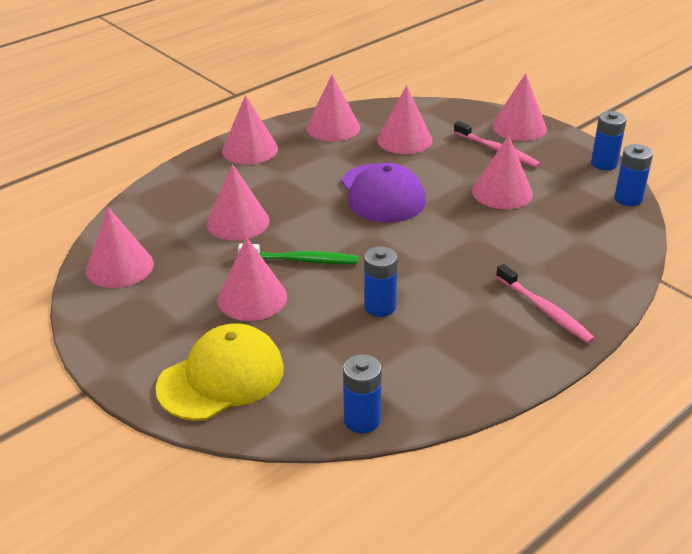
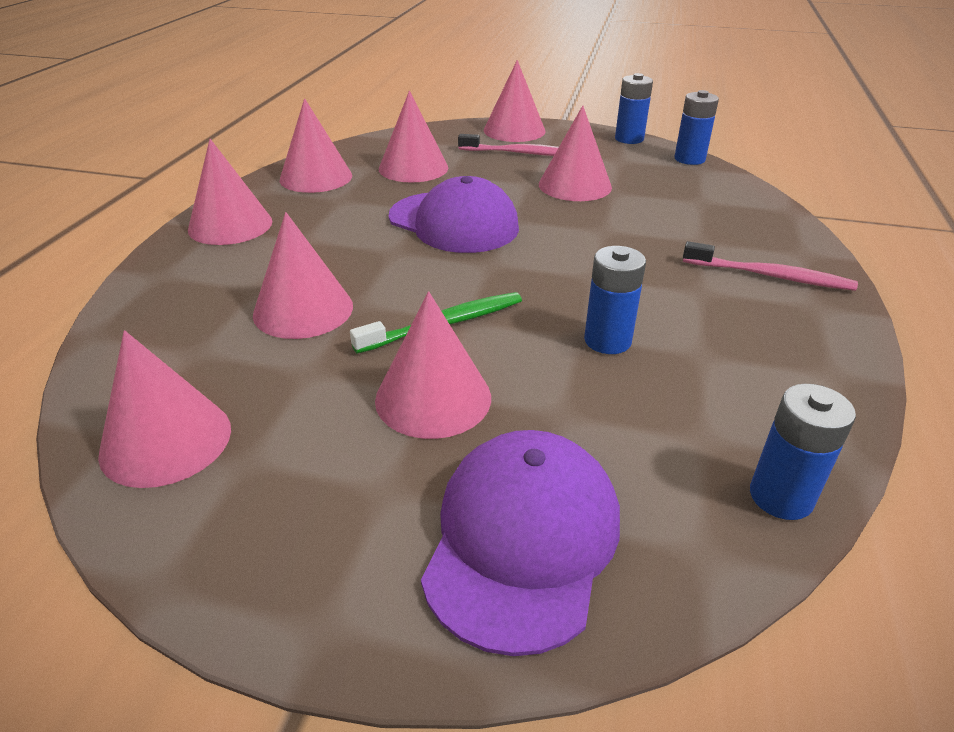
camera: 35 degrees left, 0 degrees up
yellow cap [155,323,284,421] -> purple cap [421,430,620,656]

